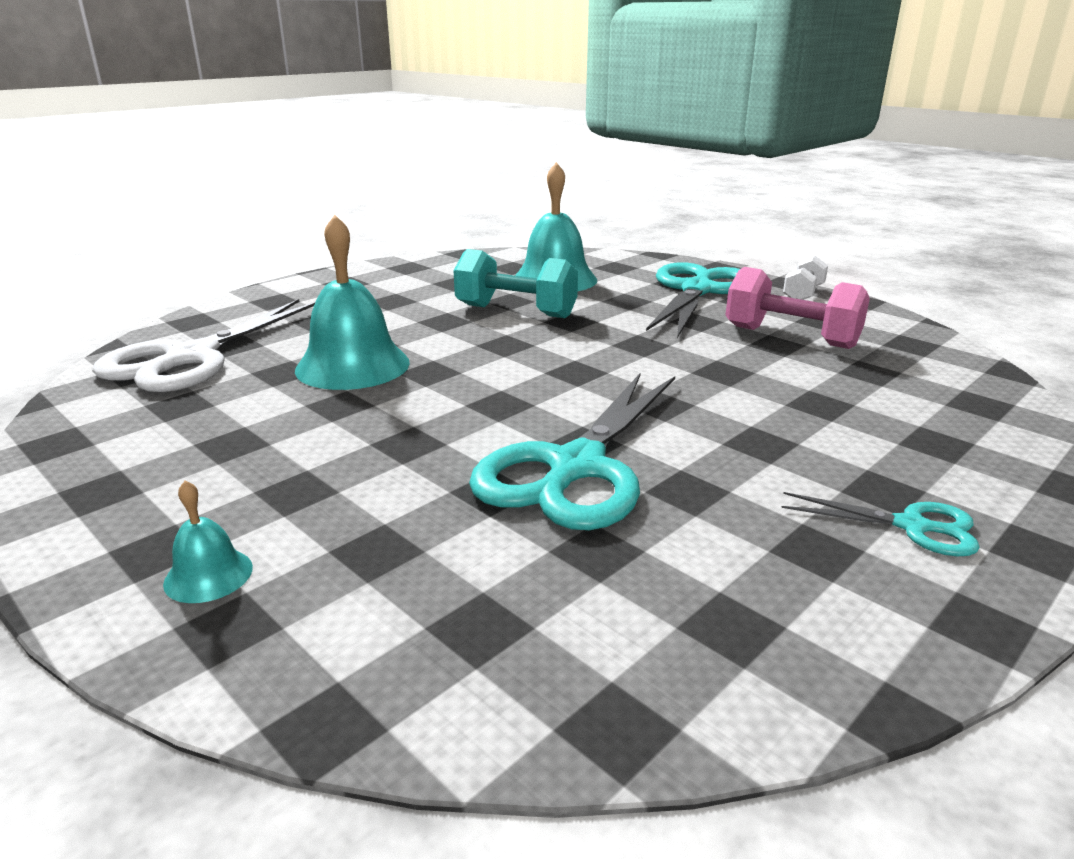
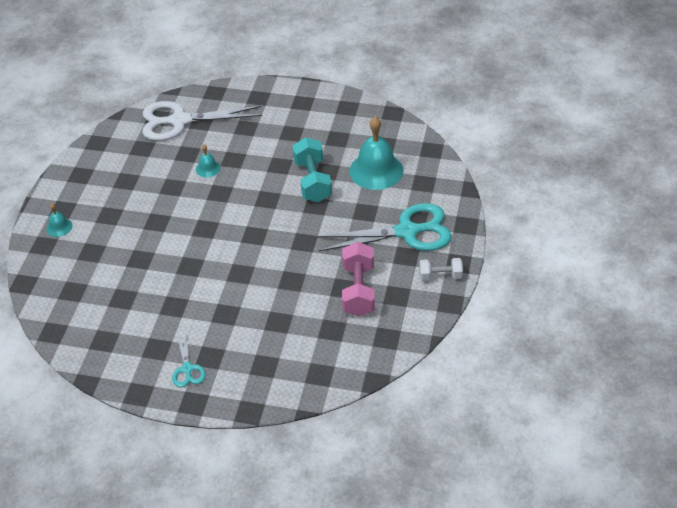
camera: 60 degrees right, 20 degrees up
turquoise bell [295,215,410,390] -> turquoise bell [196,145,221,177], size x0.47
turquoise scissors [469,372,675,530] -> none

